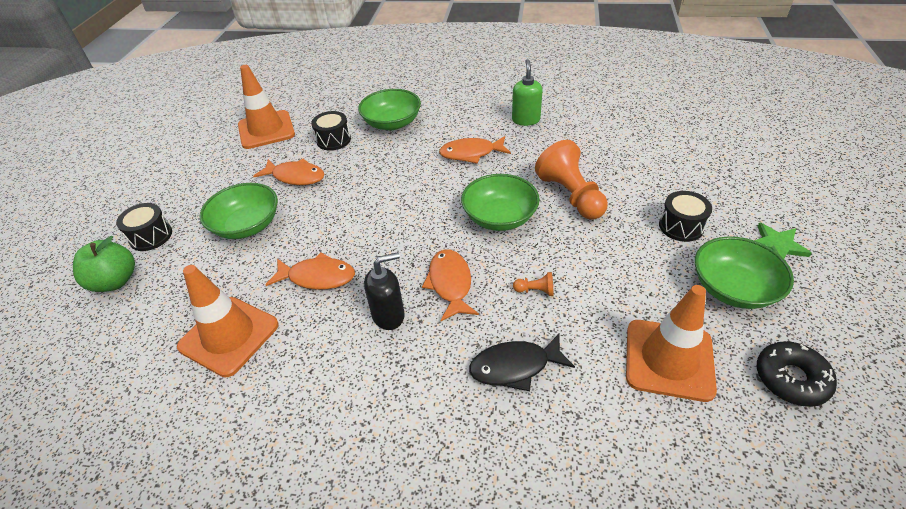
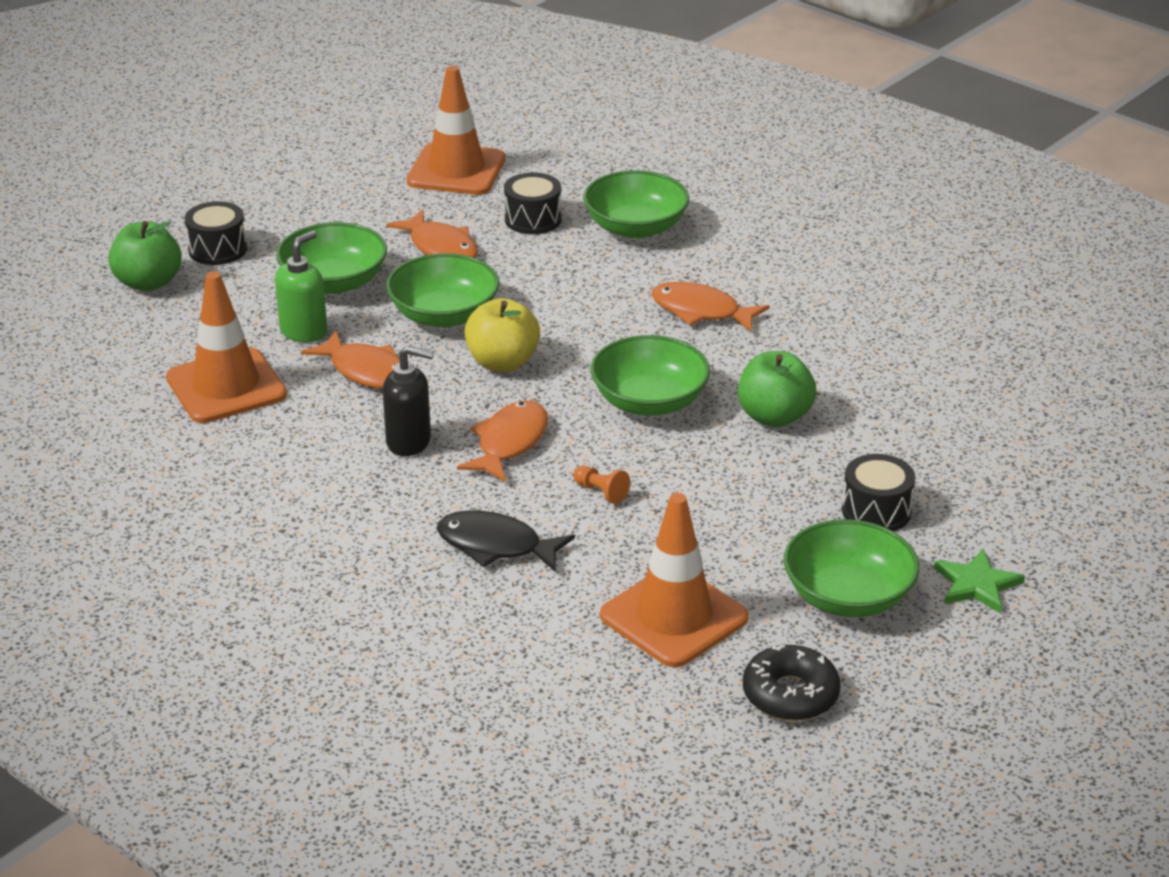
camera: 30 degrees right, 10 degrees down
green soap dispenser [512,59,543,126] -> green soap dispenser moved to [275,231,327,343]
orange pawn [535,140,608,220] -> green apple [738,351,817,427]
none -> green bowl [386,253,499,328]
none -> yellow apple [464,298,540,372]

